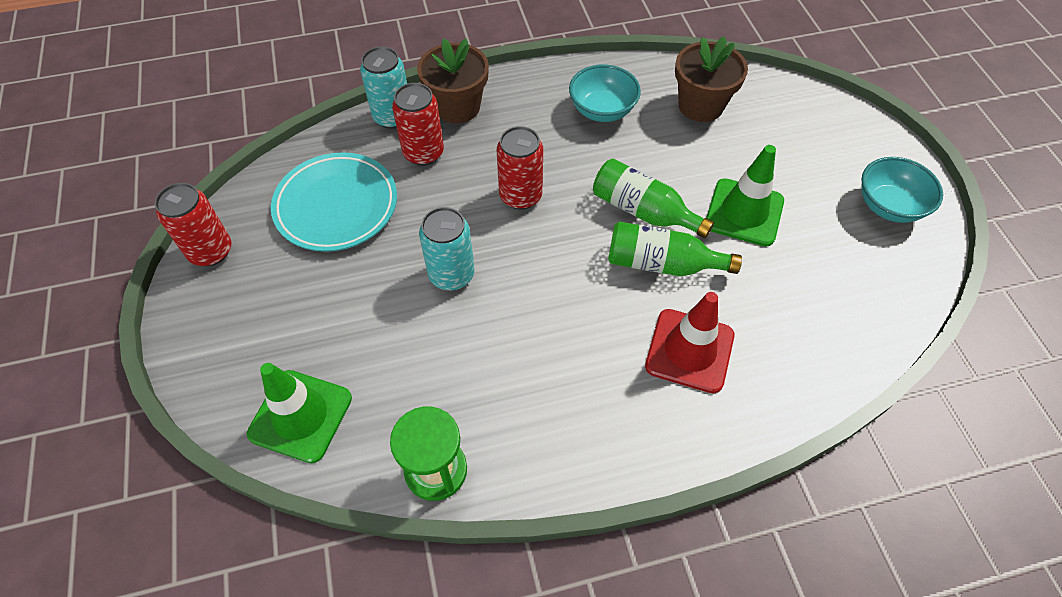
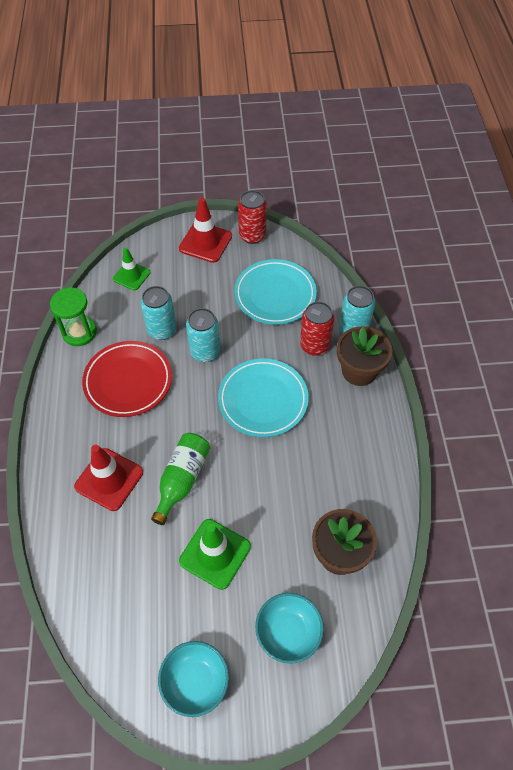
camera: 100 degrees right, 0 degrees up
green traffic cone [247,363,352,463] -> green traffic cone [113,248,151,290], size x0.66
red can [497,126,543,210] -> turquoise plate [218,358,309,437]
turquoise bowl [569,64,641,122] -> turquoise bowl moved to [255,593,324,664]
green bottle [593,158,714,238] -> none
none -> red plate [82,341,172,417]
none -> turquoise can [141,286,176,340]
none -> red traffic cone [179,198,232,263]

